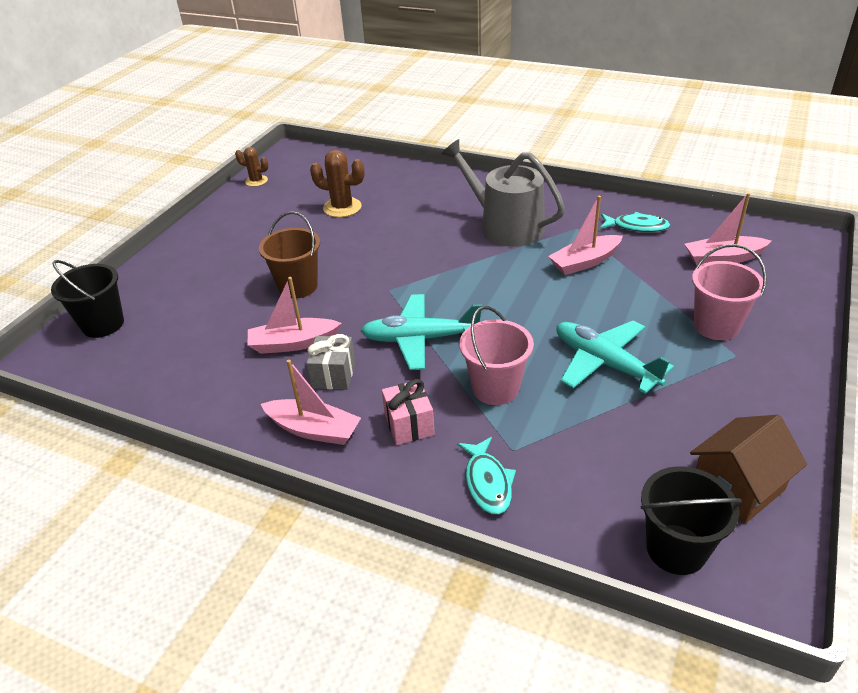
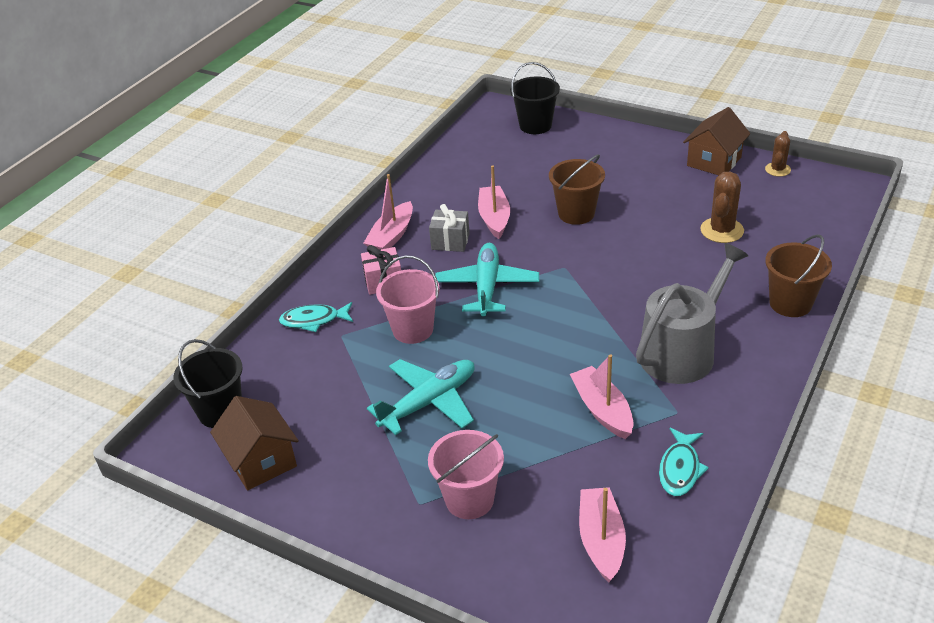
camera: 95 degrees right, 0 degrees up
none -> brown house [683,107,750,175]
none -> brown bucket [765,234,832,317]

